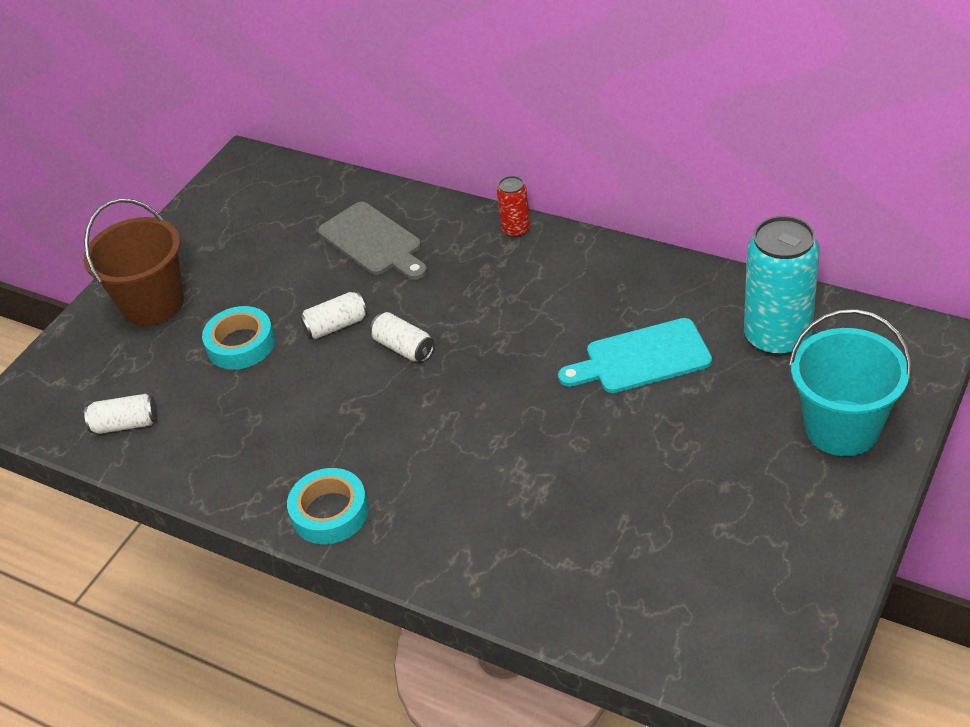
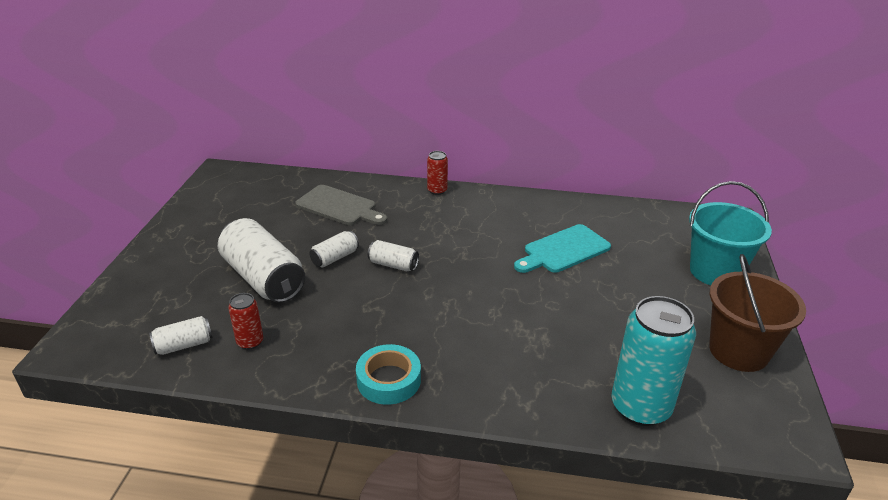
camera: 25 degrees left, 10 degrees down
brown bucket [84,198,184,326] -> brown bucket moved to [709,254,806,372]
turquoise tape [202,306,275,370] -> white can [218,218,306,303]
turquoise can [744,216,820,356] -> turquoise can moved to [611,296,696,426]
none -> red can [228,293,263,350]

